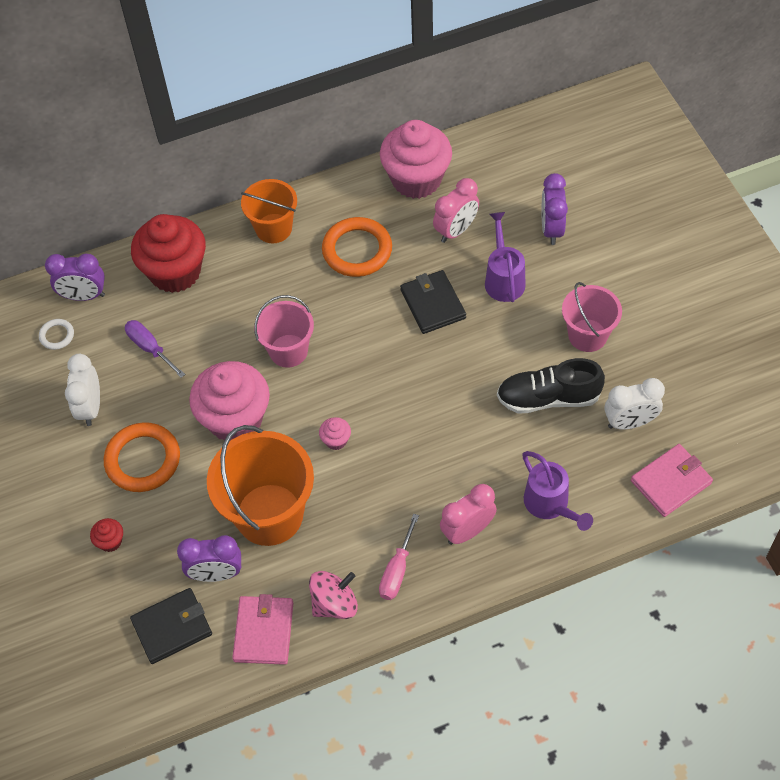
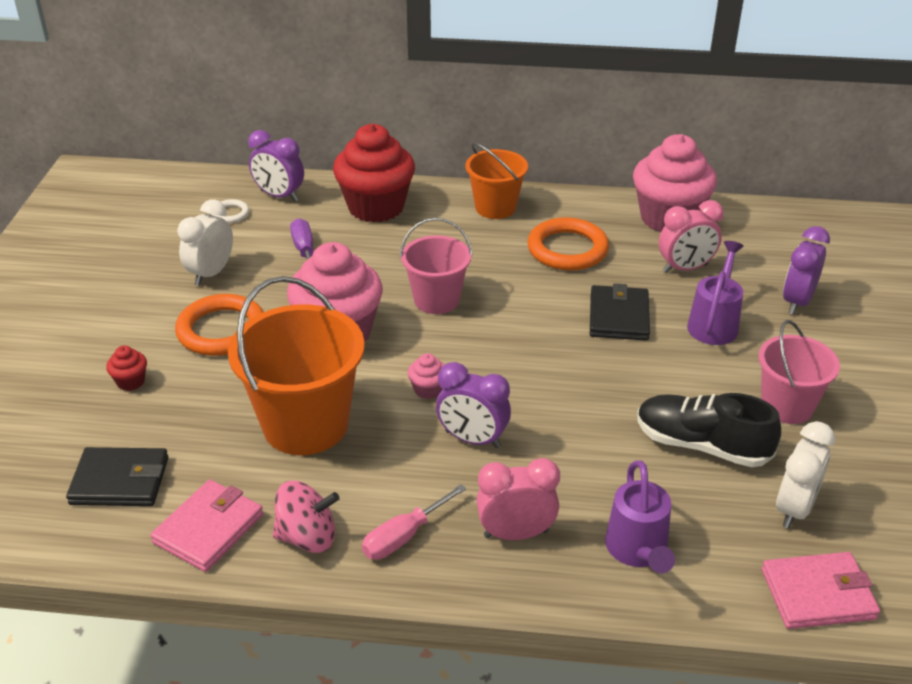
camera: 25 degrees right, 20 degrees down
purple clock [177,535,241,582] -> purple clock moved to [436,362,511,448]
white clock [604,378,665,430] -> white clock turned 75 degrees counterclockwise [776,421,835,529]

